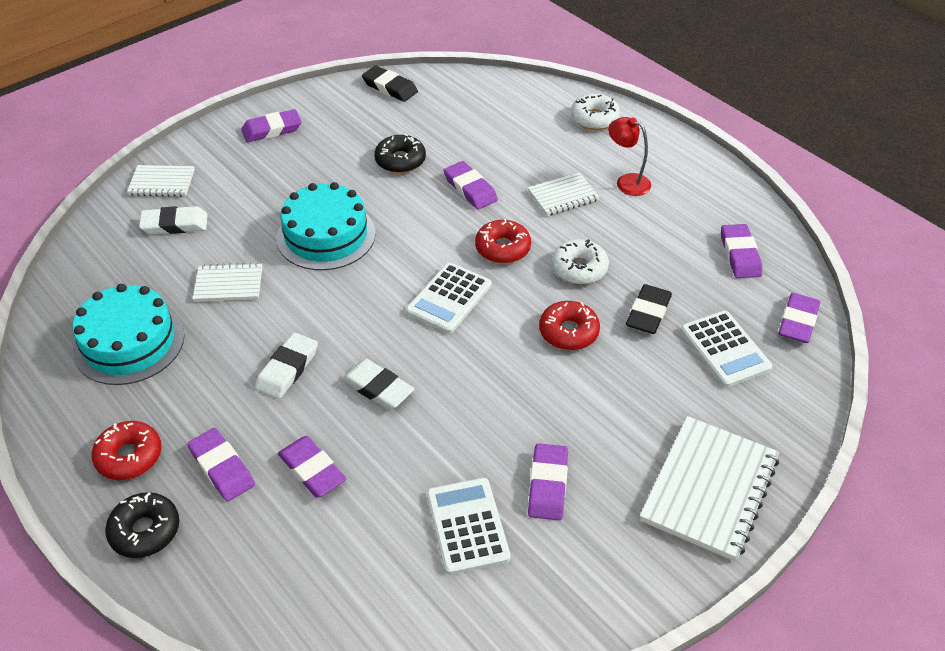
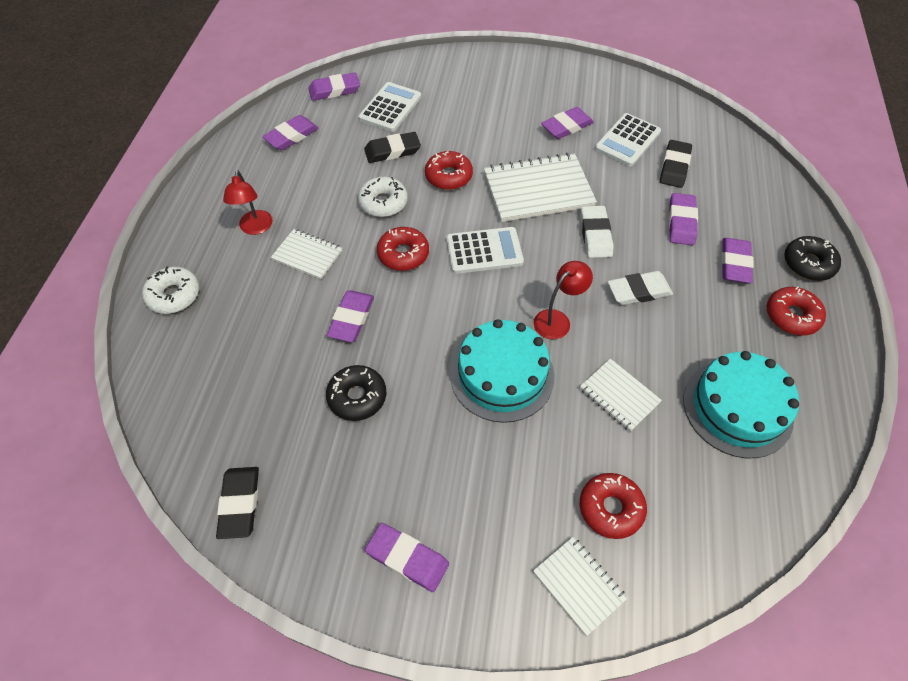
camera: 130 degrees left, 10 degrees up
white eraser [139,206,208,235] -> red donut [580,473,647,539]
white notebook [640,416,779,561] -> white notebook moved to [484,153,597,222]
none -> red lamp [534,261,593,340]
none -> black eraser [660,140,692,188]

